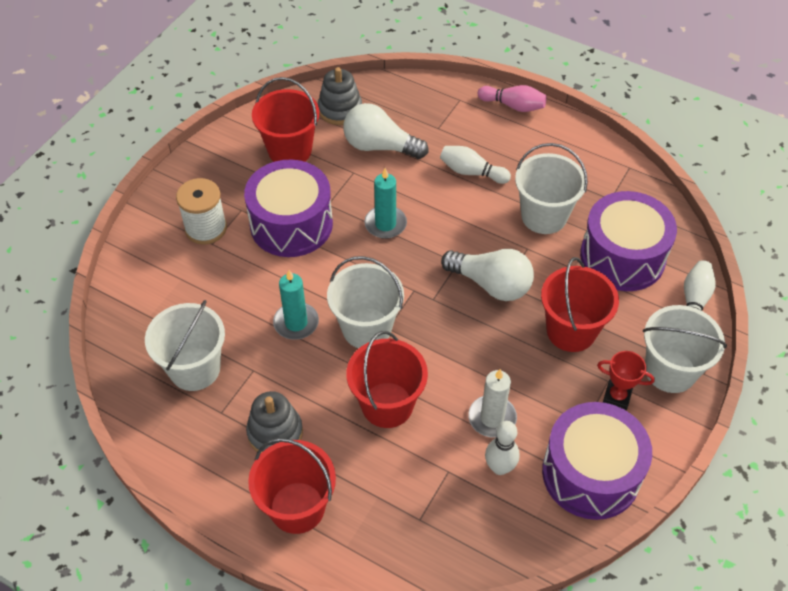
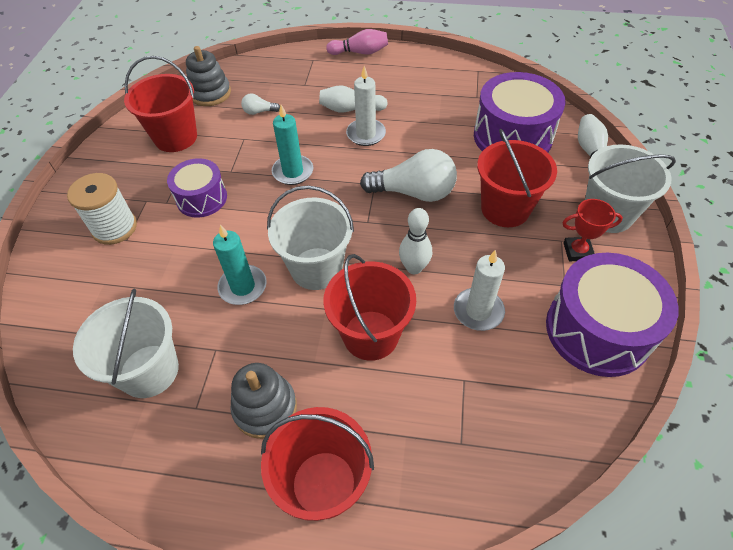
camera: 20 degrees left, 0 degrees up
purple drum [244,159,333,257] -> purple drum [167,158,227,218], size x0.60
white light bulb [343,103,428,159] -> white light bulb [241,93,280,115], size x0.46
white bowling pin [485,421,520,475] -> white bowling pin moved to [399,208,432,274]
white bucket [515,143,588,234] -> none
none -> white candle [346,66,386,146]

